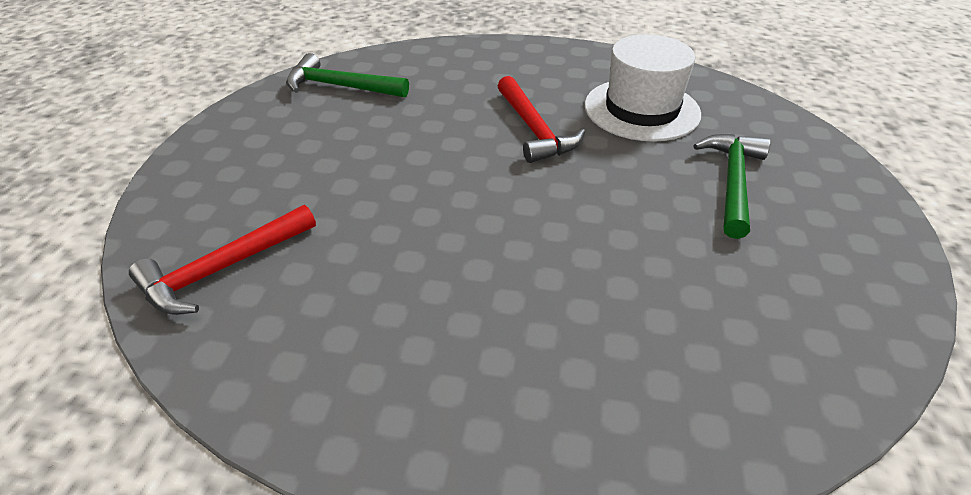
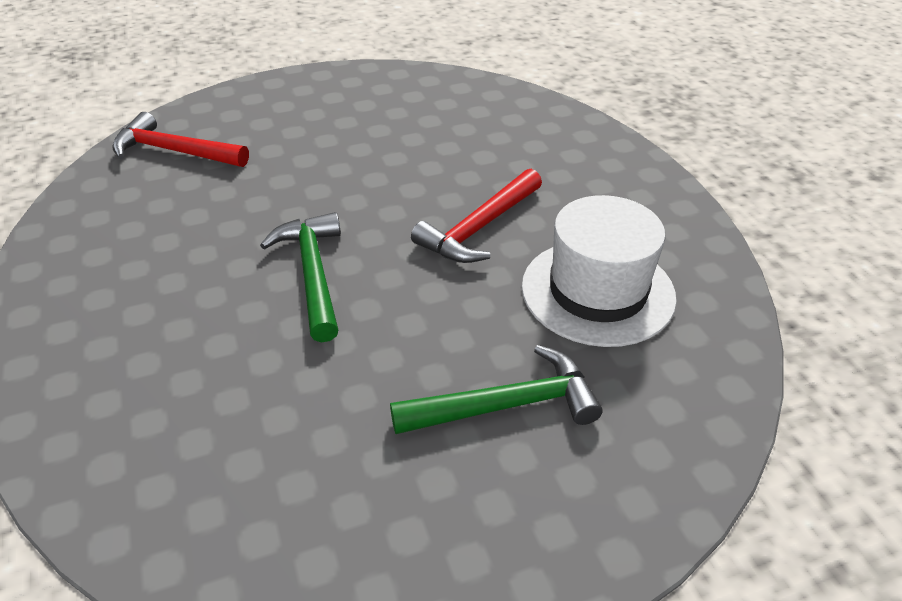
camera: 60 degrees right, 0 degrees up
green hammer [286,53,409,98] -> green hammer moved to [260,212,341,342]

